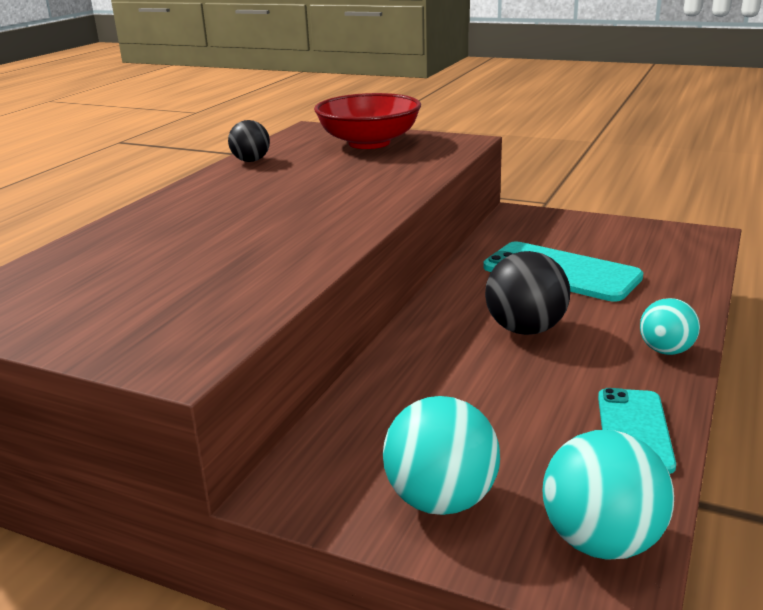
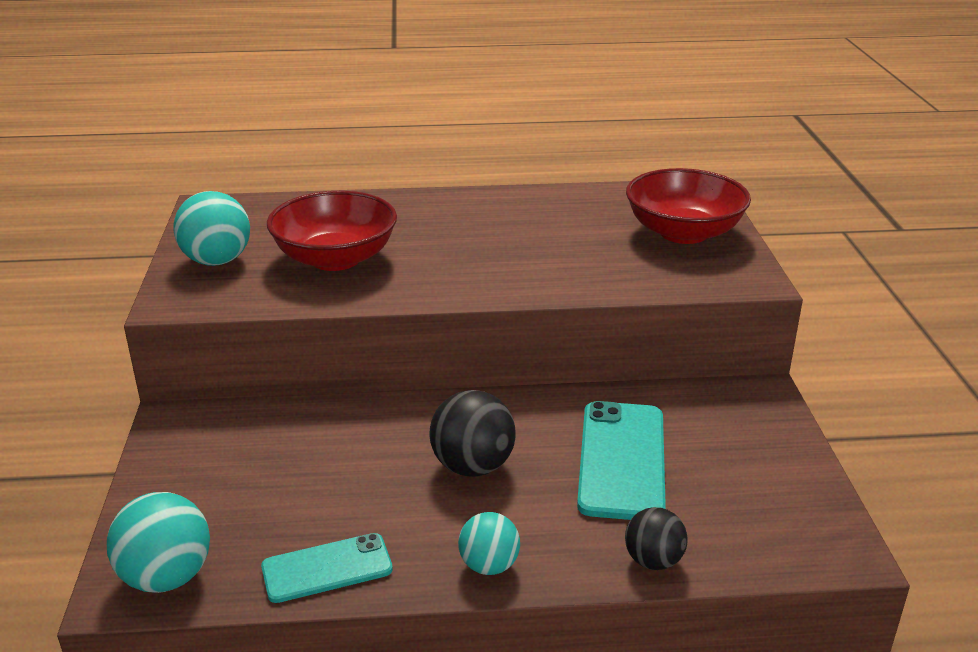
camera: 60 degrees right, 5 degrees up
black ball [228,120,270,162] -> black ball moved to [625,507,688,570]
turquoise ball [383,396,500,515] -> turquoise ball moved to [174,191,250,266]
none -> red bowl [267,191,397,271]

